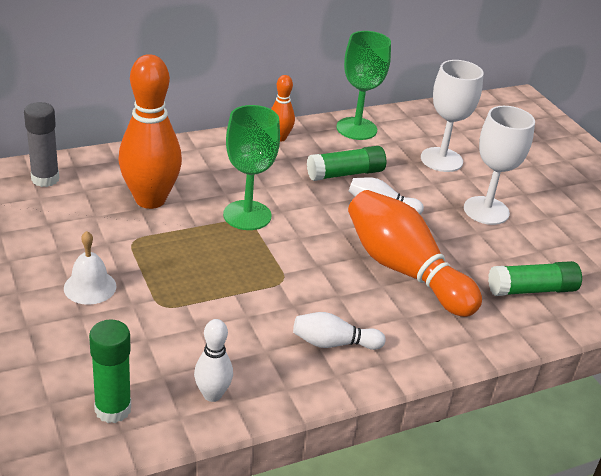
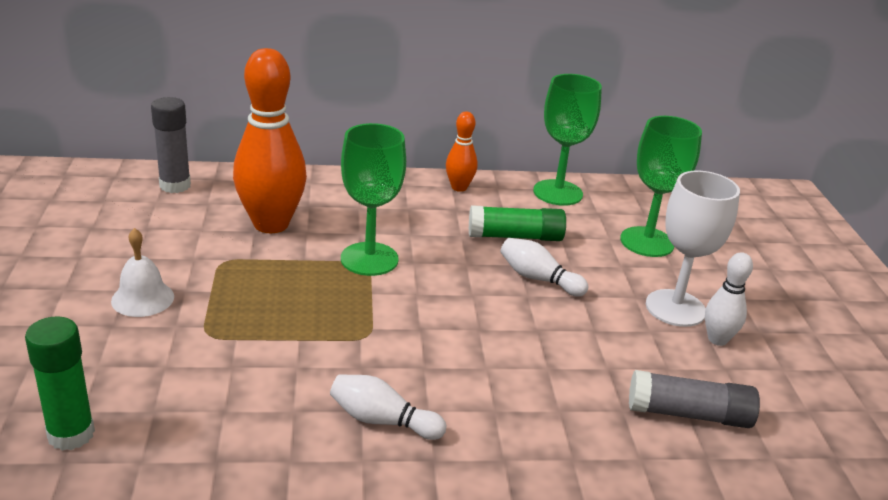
camera: 20 degrees right, 5 degrees down
white bowling pin [194,319,233,402] -> white bowling pin moved to [705,252,753,346]
orange bowling pin [348,190,482,317] -> none
white goblet [421,60,484,172] -> green goblet [620,116,702,257]
green glue stick [488,261,582,296] -> grey glue stick [629,370,760,428]

